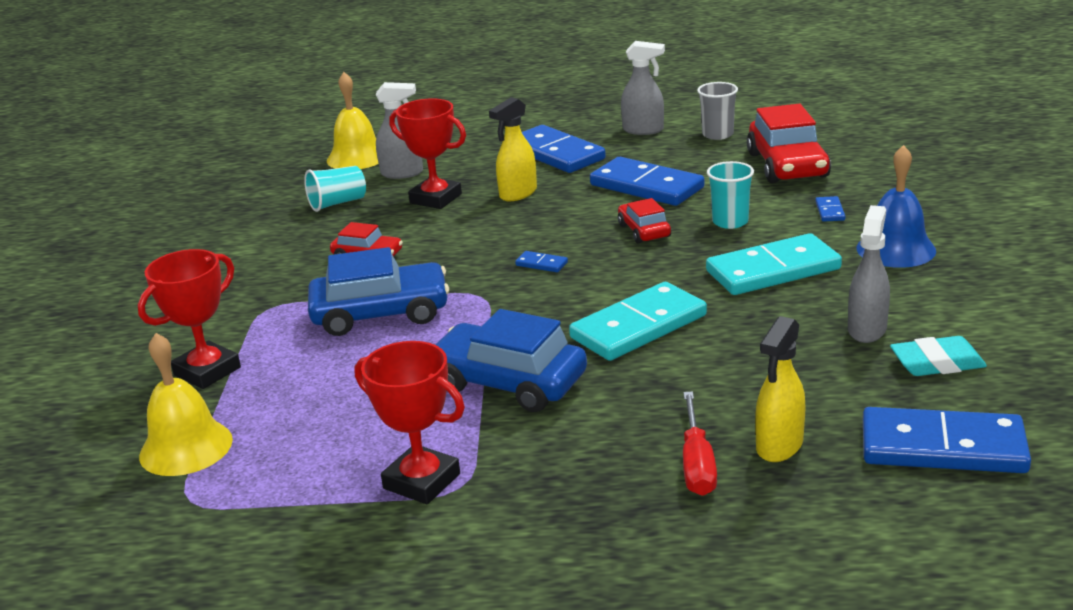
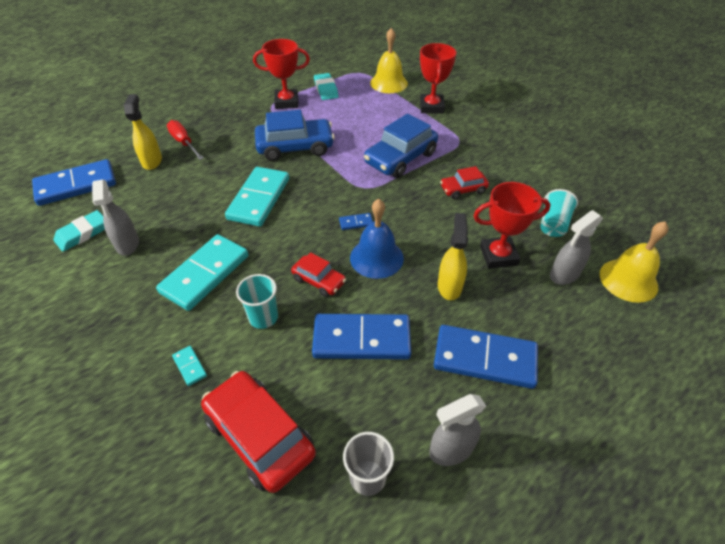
camera: 140 degrees right, 20 degrees up
blue domino [815,196,845,222] -> turquoise domino [172,346,207,386]
blue bell [856,145,936,268] -> blue bell moved to [350,199,404,279]
none -> turquoise eraser [314,73,339,100]

